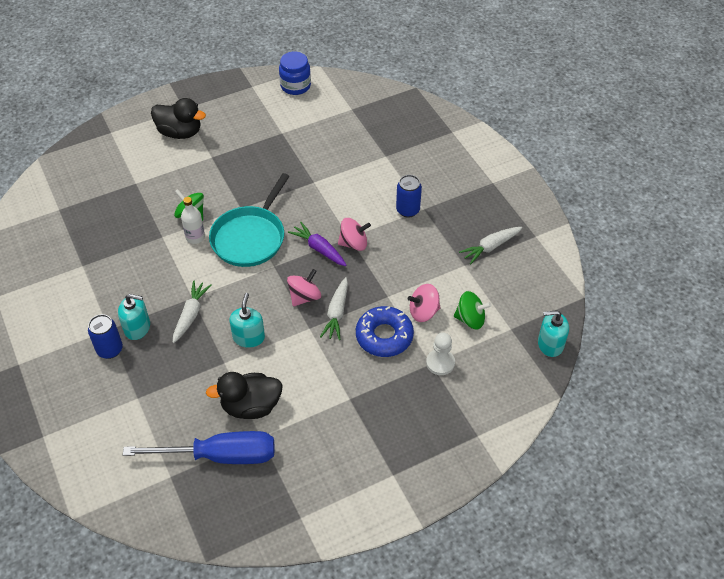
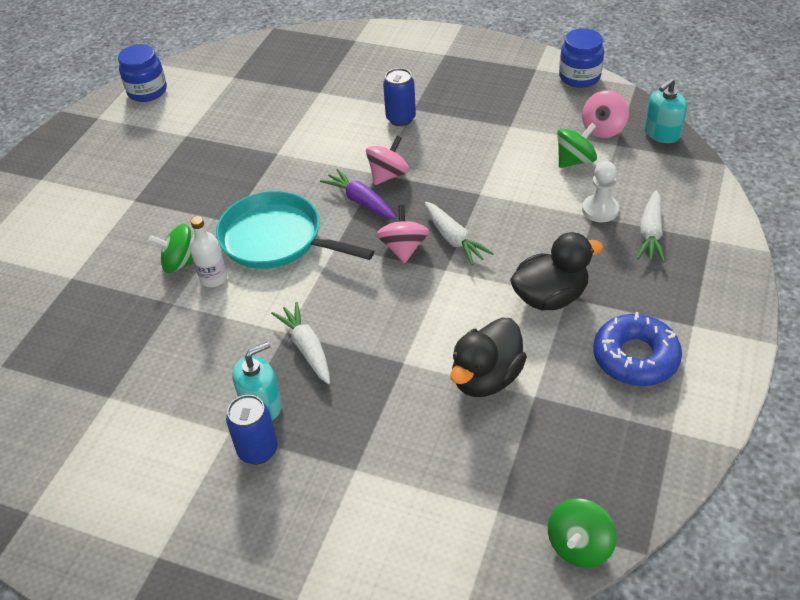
camera: 40 degrees left, 5 degrees down
blue screwdriver [123,431,274,464] -> none
black duck [151,98,206,139] -> black duck moved to [510,232,603,311]
turquoise pan [209,173,290,267] -> turquoise pan turned 135 degrees clockwise [216,191,374,269]
turquoise soap dispenser [229,293,265,348] -> none
purple carrot [288,222,347,266] -> purple carrot turned 45 degrees clockwise [320,169,396,219]
blue donut [356,306,414,357] -> blue donut moved to [593,312,682,386]
pink spinning top [408,284,441,322] -> pink spinning top moved to [582,90,629,138]
white carrot [459,227,522,264] -> white carrot moved to [636,190,666,263]
none -> green spinning top [548,498,617,568]
none -> blue jar [559,28,604,88]

